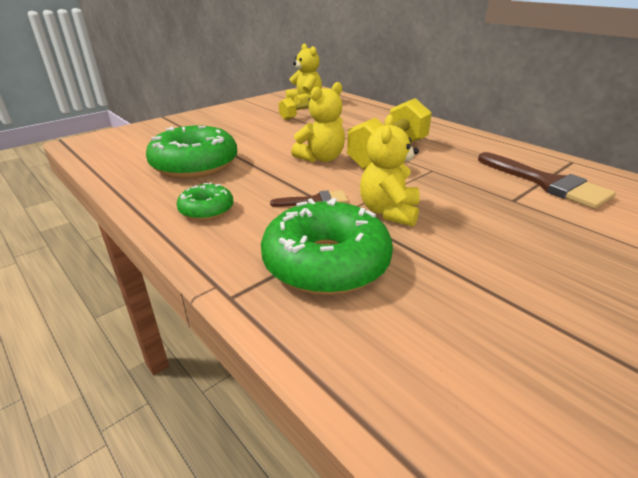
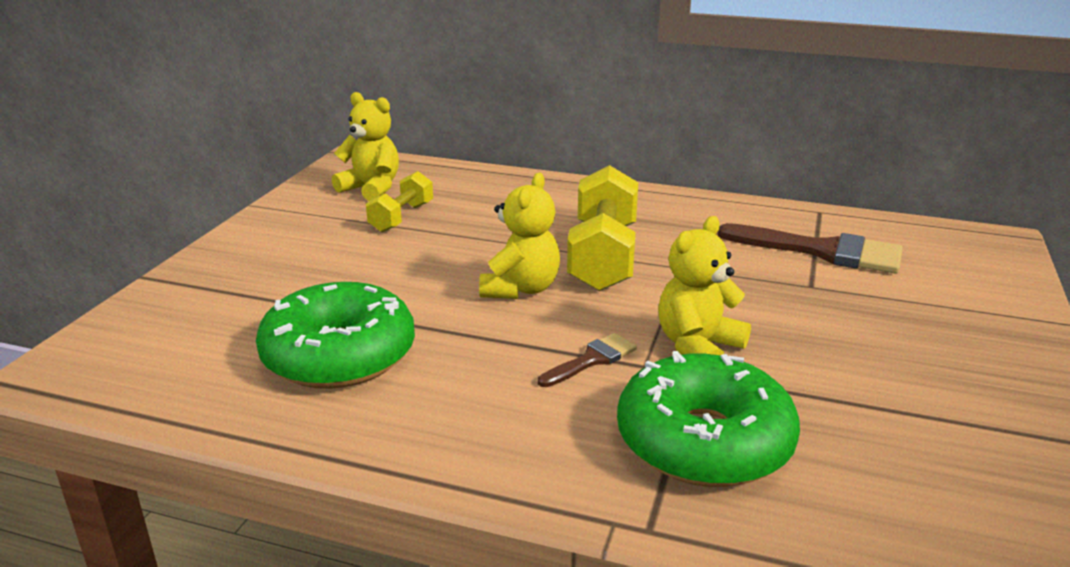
camera: 30 degrees left, 5 degrees down
green donut [177,182,234,220] -> none
yellow teddy bear [360,115,420,227] -> yellow teddy bear turned 60 degrees clockwise [658,216,751,355]

